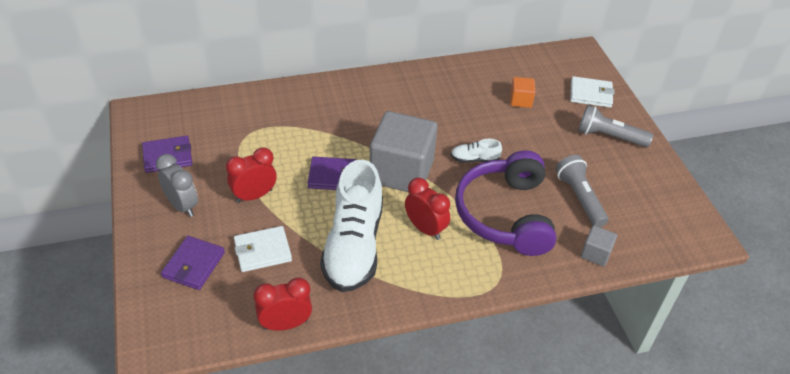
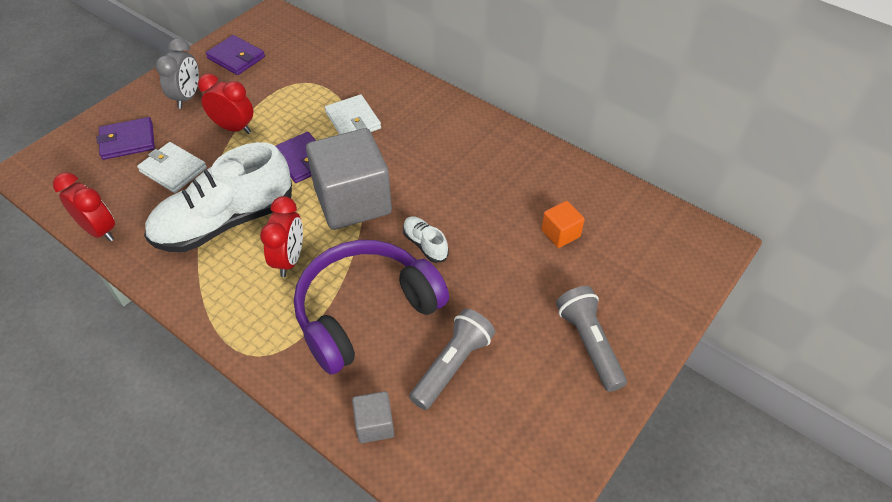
camera: 55 degrees right, 5 degrees up
white wallet [570,76,614,108] -> white wallet moved to [325,94,381,134]

